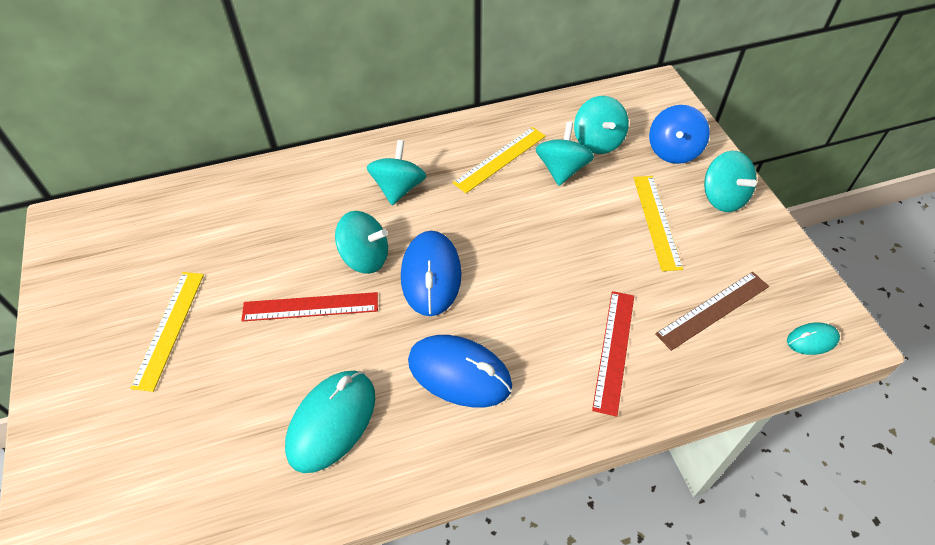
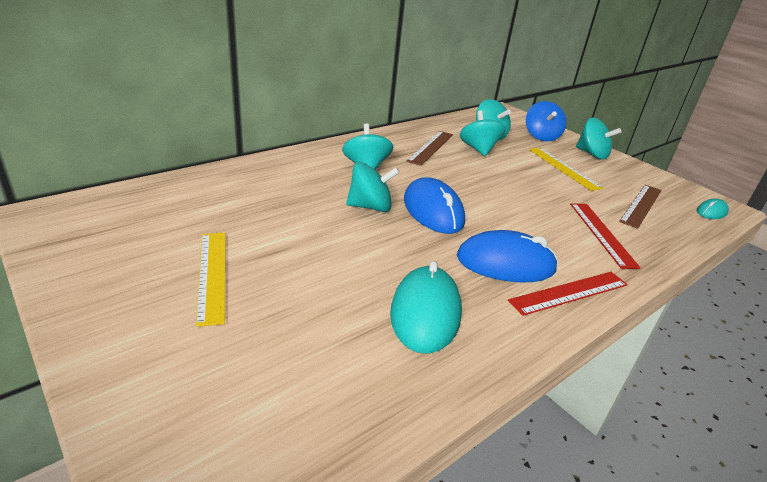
camera: 25 degrees left, 20 degrees down
red ruler [241,292,378,322] -> red ruler moved to [508,272,628,316]
yellow ruler [453,127,546,193] -> brown ruler [406,131,453,166]

